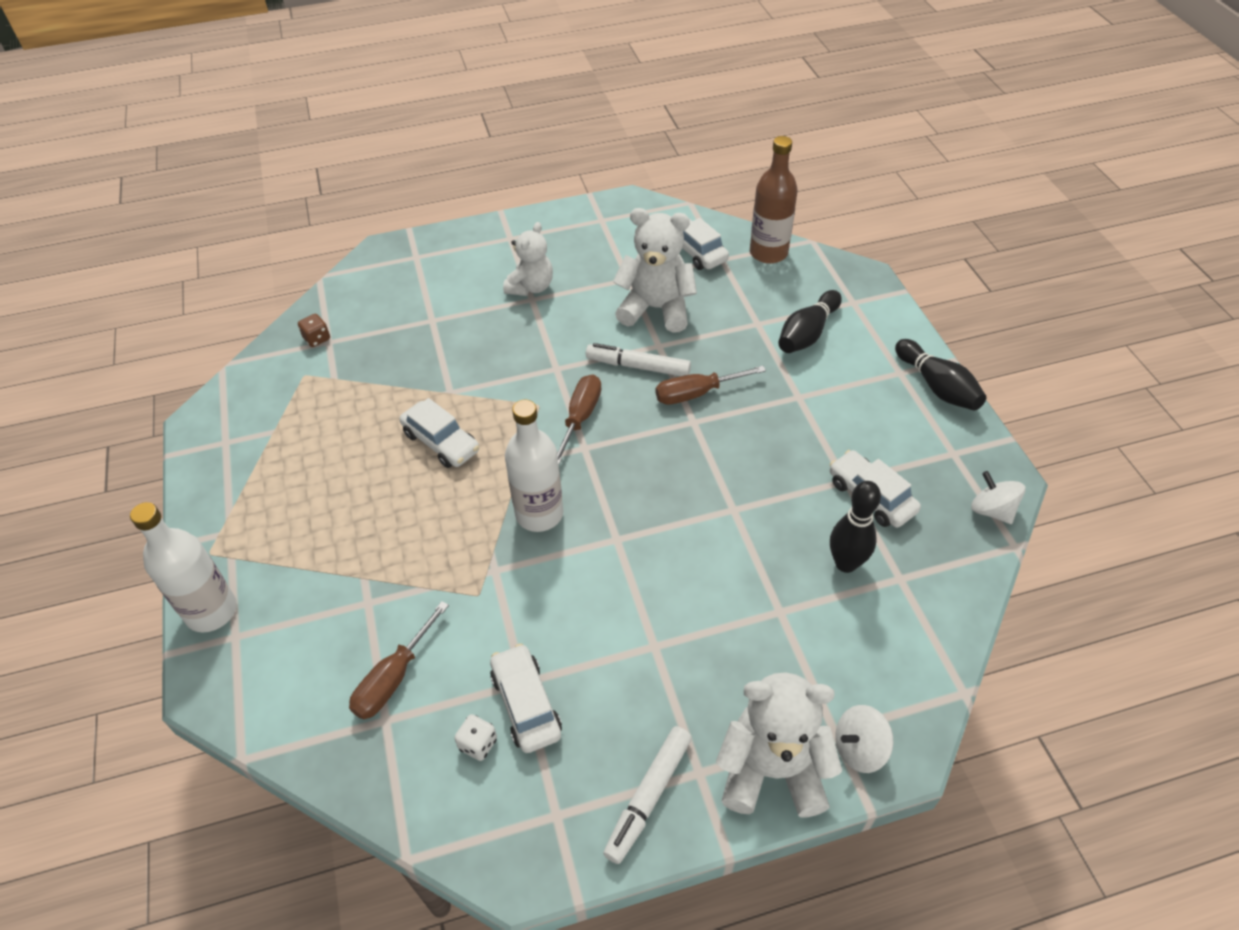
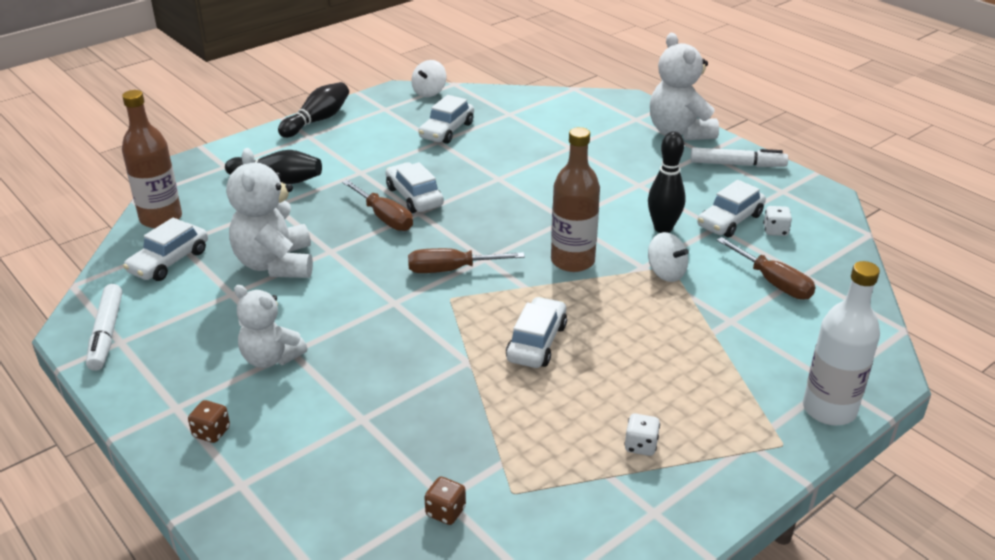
camera: 115 degrees left, 15 degrees down
brown screwdriver [349,601,449,719] -> brown screwdriver turned 45 degrees clockwise [717,237,816,300]
white teddy bear [503,222,553,296] -> white teddy bear turned 150 degrees counterclockwise [234,285,307,368]
white bottle [505,400,563,532] -> brown bottle [551,127,600,272]
white marker [586,343,691,376] -> white marker moved to [86,284,122,371]
black bowling pin [830,481,881,573] -> black bowling pin moved to [648,131,686,233]
white spinning top [835,705,893,773] -> white spinning top moved to [648,232,689,282]
none -> brown dice [188,400,230,443]
none -> white car [385,162,444,213]
none -> white dice [624,413,660,456]

